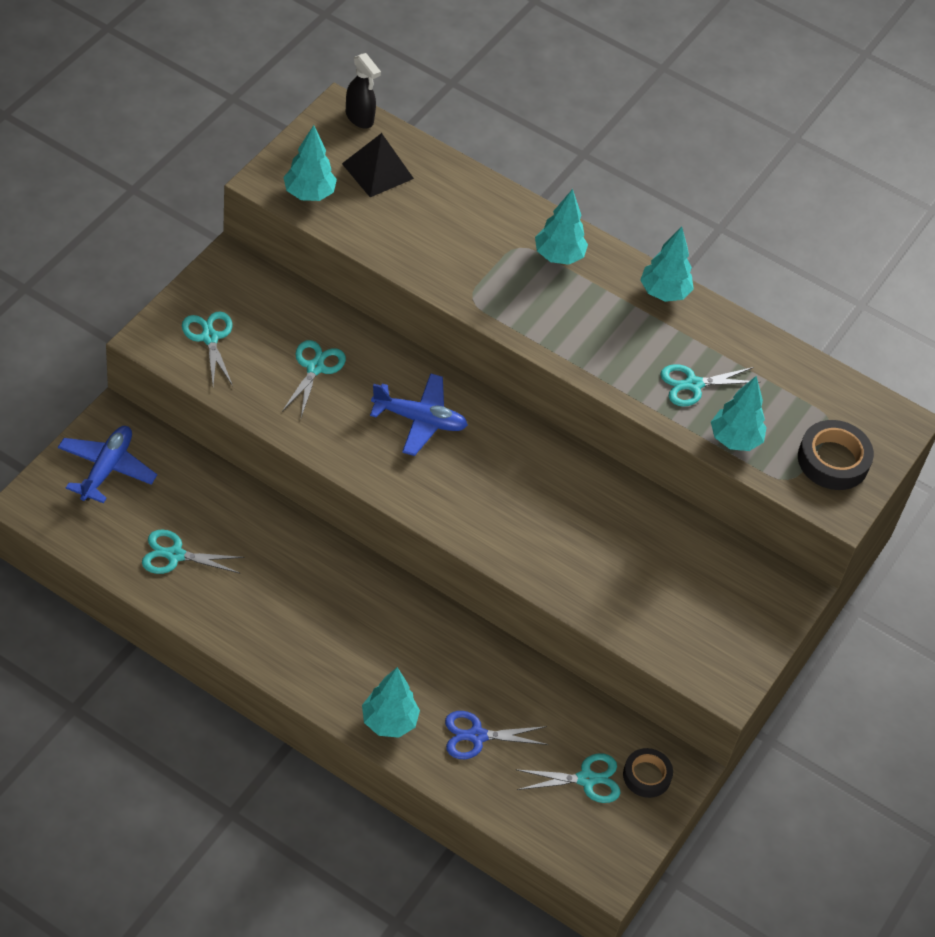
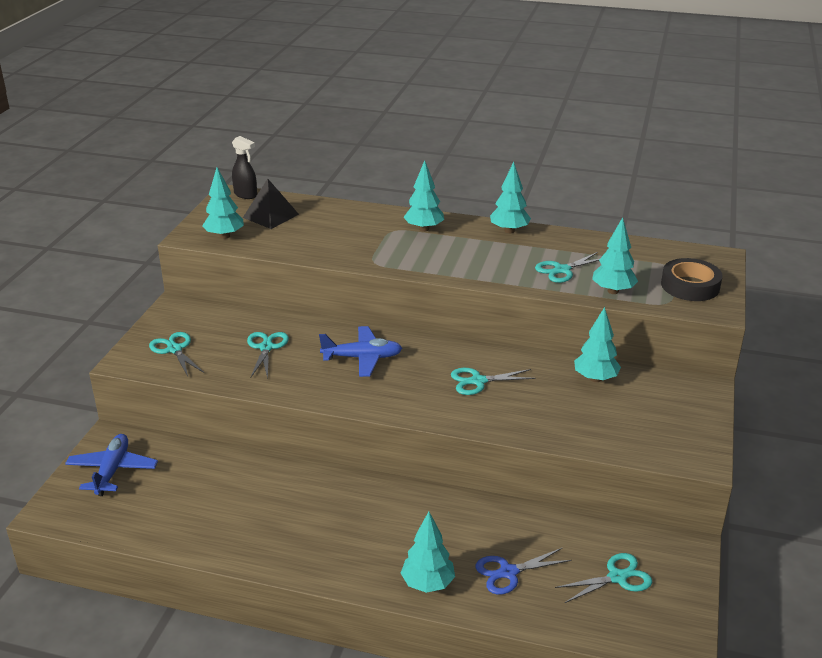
camera: 10 degrees left, 20 degrees down
turquoise scissors [142,529,245,574] -> turquoise scissors moved to [451,368,536,395]
black tape [623,748,673,798] -> none
none -> turquoise tree [574,307,621,382]

